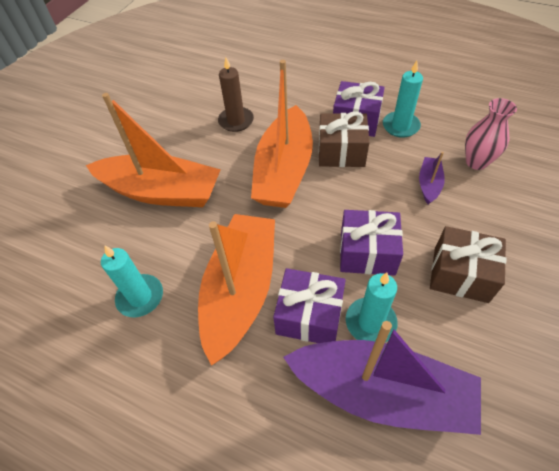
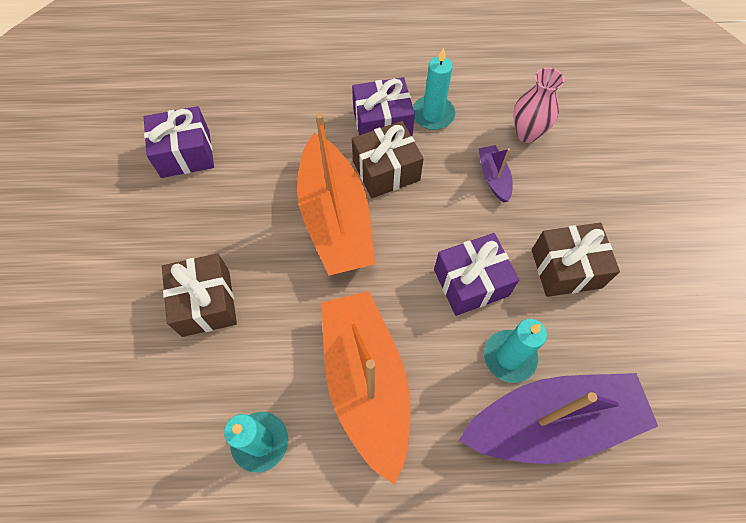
camera: 30 degrees left, 10 degrees up
orange boat [86,93,221,207] -> brown gift [162,253,237,337]
brown candle [218,57,254,132] -> none
purple gift [273,268,346,343] -> purple gift moved to [144,106,214,178]

